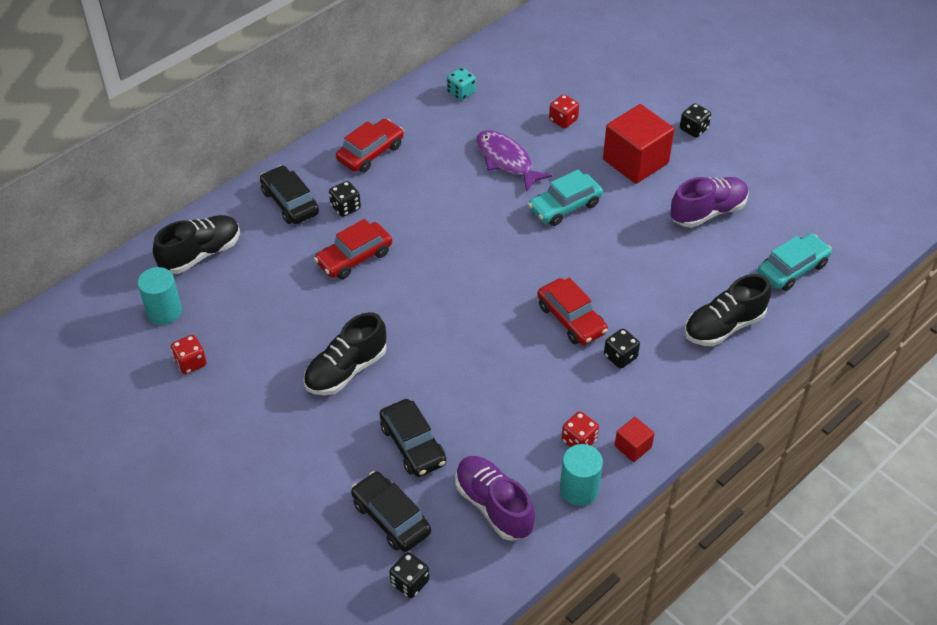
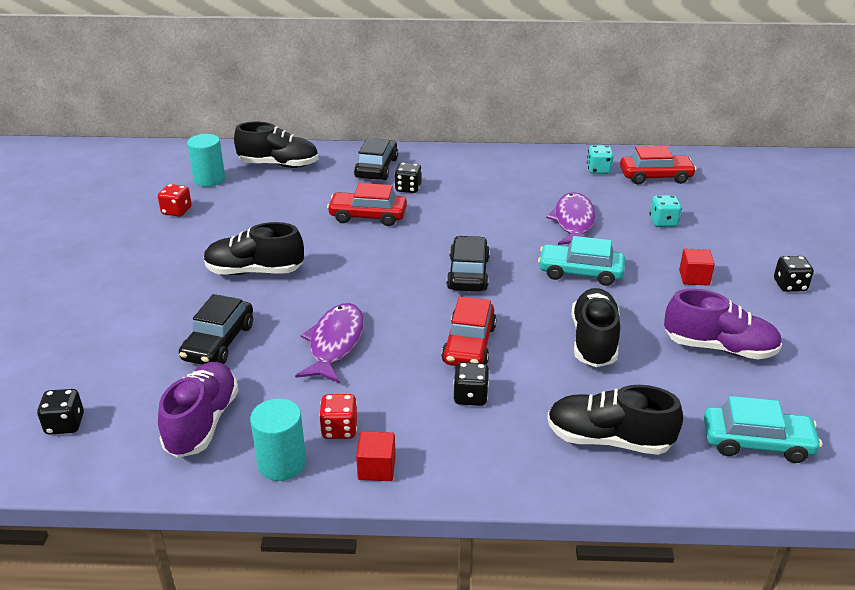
camera: 45 degrees right, 15 degrees down
red car [336,119,404,173] -> red car moved to [620,146,697,185]
black car [351,471,431,552] -> black car moved to [447,236,490,292]
red dice [549,95,579,128] -> turquoise dice [650,195,682,227]
red cube [603,104,674,184] -> red cube [679,249,715,286], size x0.47
none -> purple fish [295,303,364,383]
none -> black shoe [571,288,620,367]

